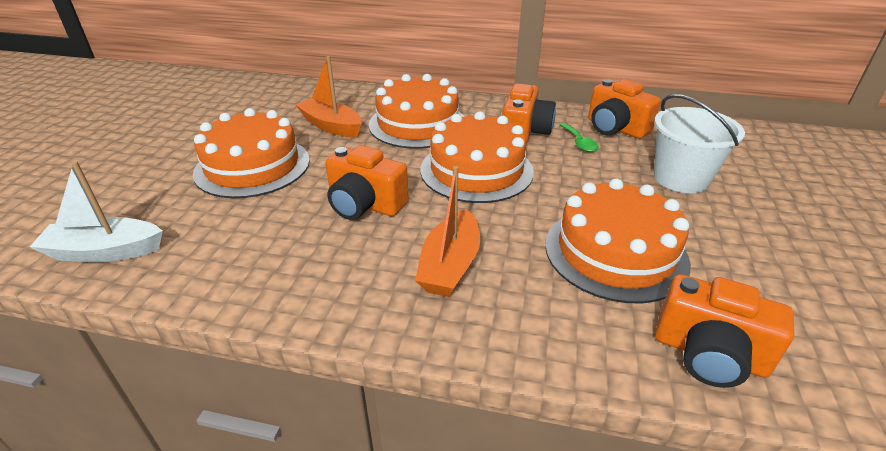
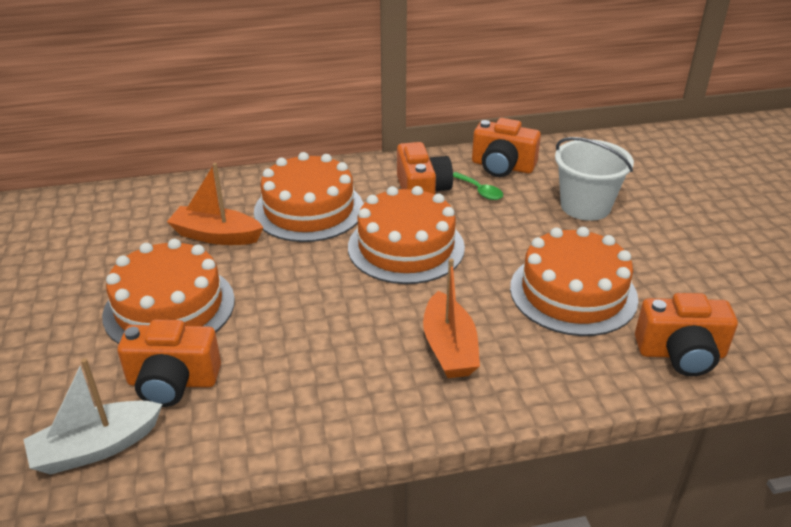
camera: 25 degrees left, 0 degrees up
orange camera [326,145,409,220] -> orange camera moved to [118,320,221,407]

